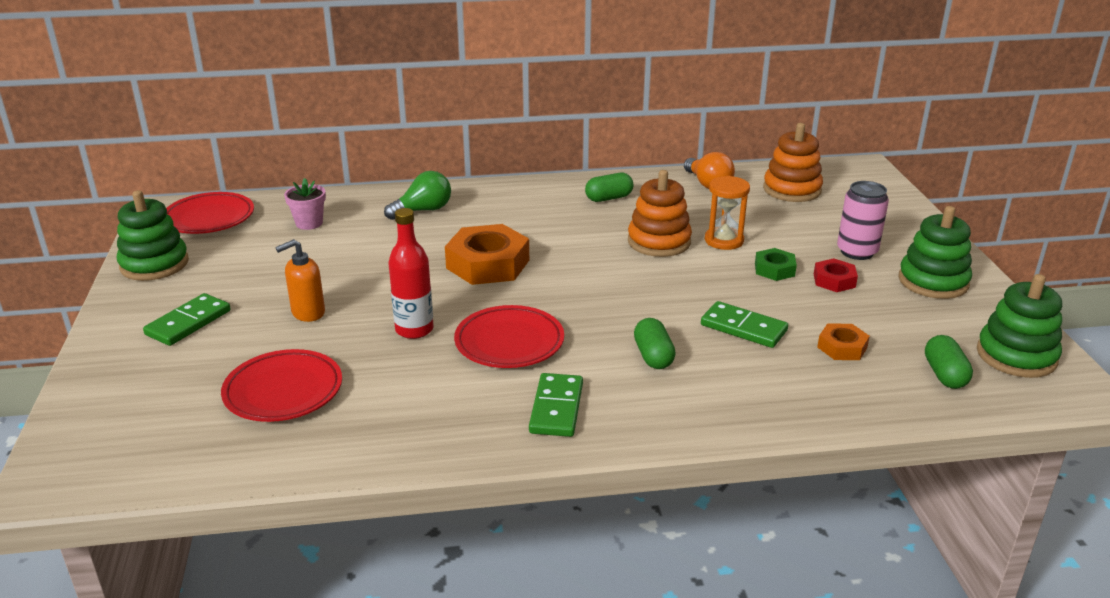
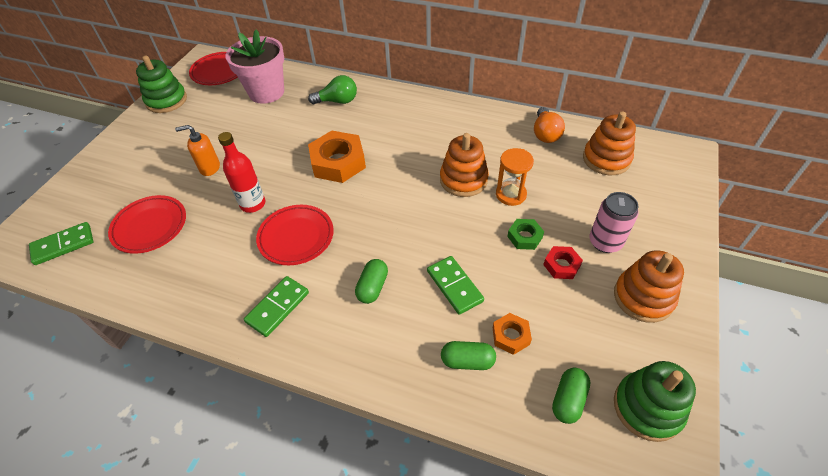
camera: 30 degrees right, 20 degrees up
green domino [143,293,230,346] -> green domino moved to [29,222,94,265]
pink flower pot [284,178,326,230] -> pink flower pot [226,29,285,104], size x2.04
green capsule [585,173,633,202] -> green capsule moved to [441,341,496,370]
green stacking toy [898,206,972,299] -> orange stacking toy [614,250,684,323]

